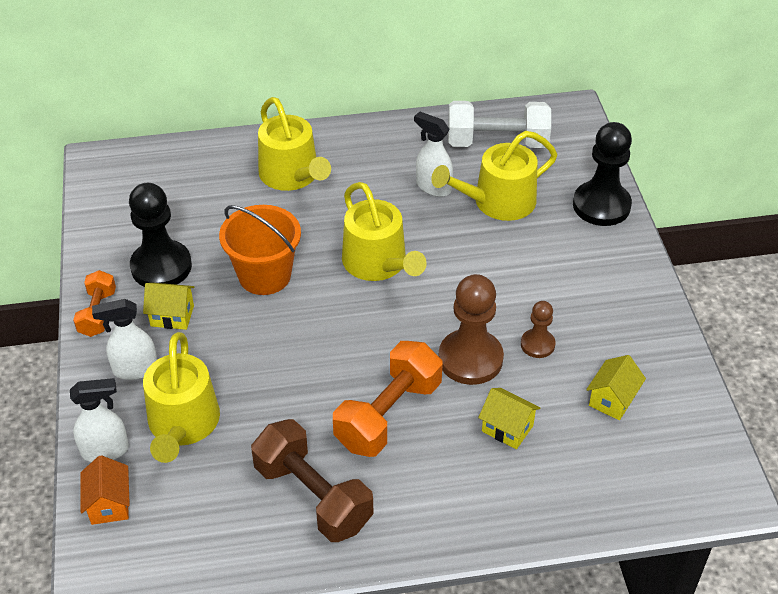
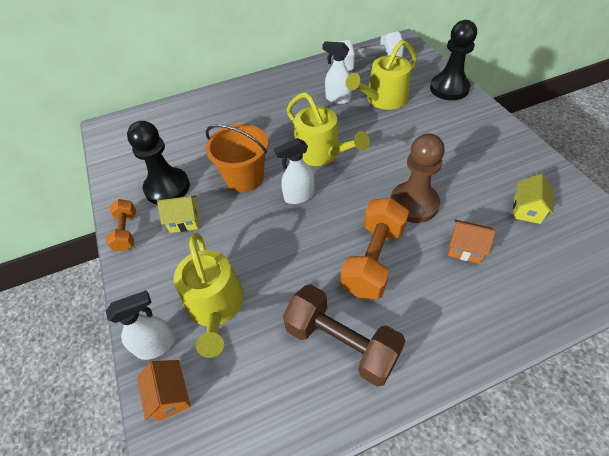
camera: 10 degrees left, 5 degrees up
white spray bottle [92,299,157,380] -> white spray bottle moved to [274,138,315,204]
yellow watering can [258,97,331,191] -> none
yellow house [478,388,541,449] -> orange house [448,220,496,264]
brown pawn [521,301,555,358] -> none

